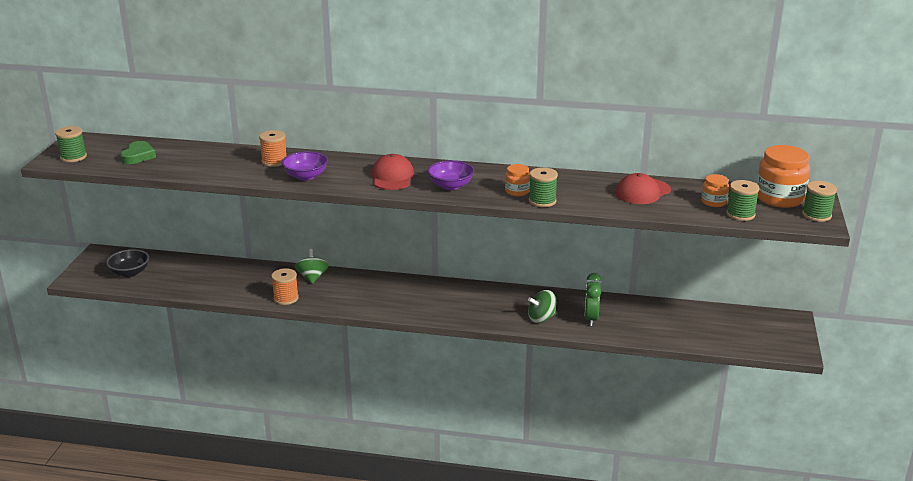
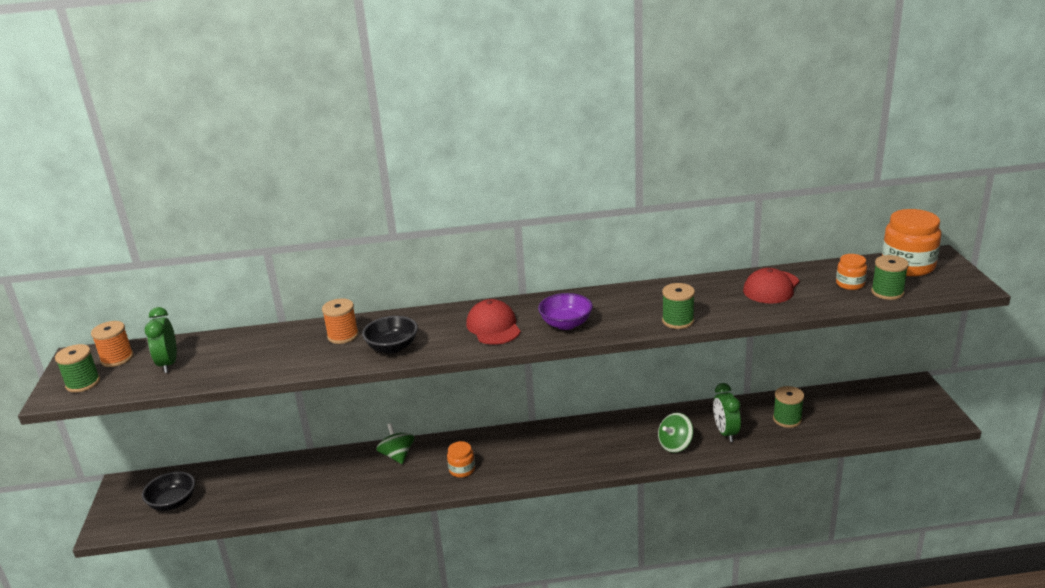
camera: 15 degrees left, 0 degrees up
green heart [120,141,156,164] -> green clock [144,307,177,373]
orange spool [271,268,299,305] -> orange spool moved to [91,321,134,367]
purple bowl [282,151,328,181] -> black bowl [362,316,418,354]
orange jar [505,164,530,196] -> orange jar moved to [447,441,475,478]
green spool [802,181,837,222] -> green spool moved to [773,386,804,428]

